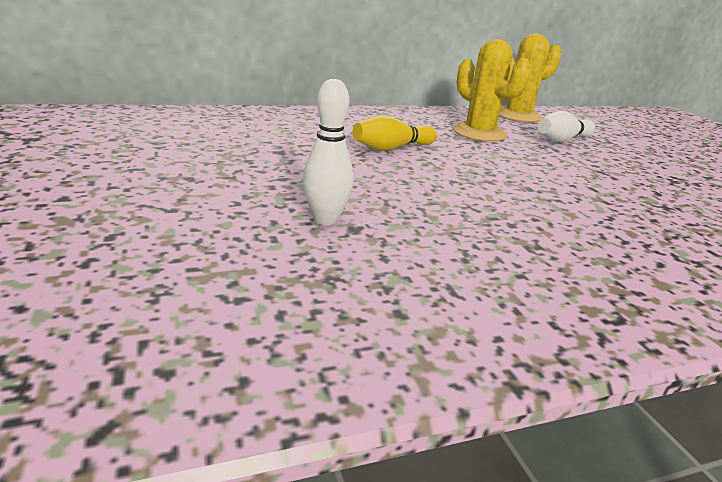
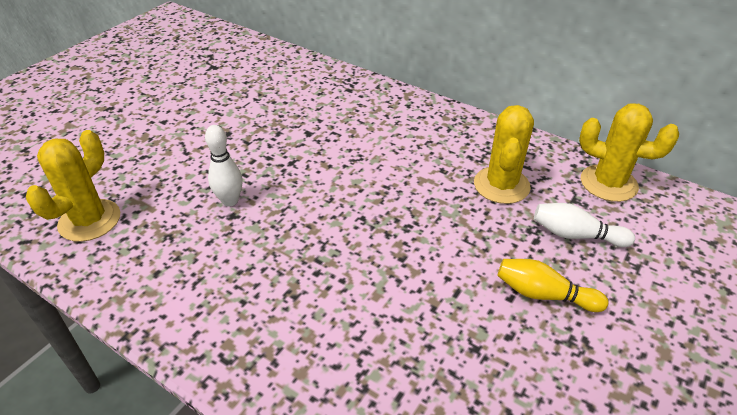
camera: 55 degrees right, 15 degrees up
yellow bowling pin [353,115,437,151] -> yellow bowling pin moved to [497,259,608,312]
none -> yellow cactus [26,130,120,242]

